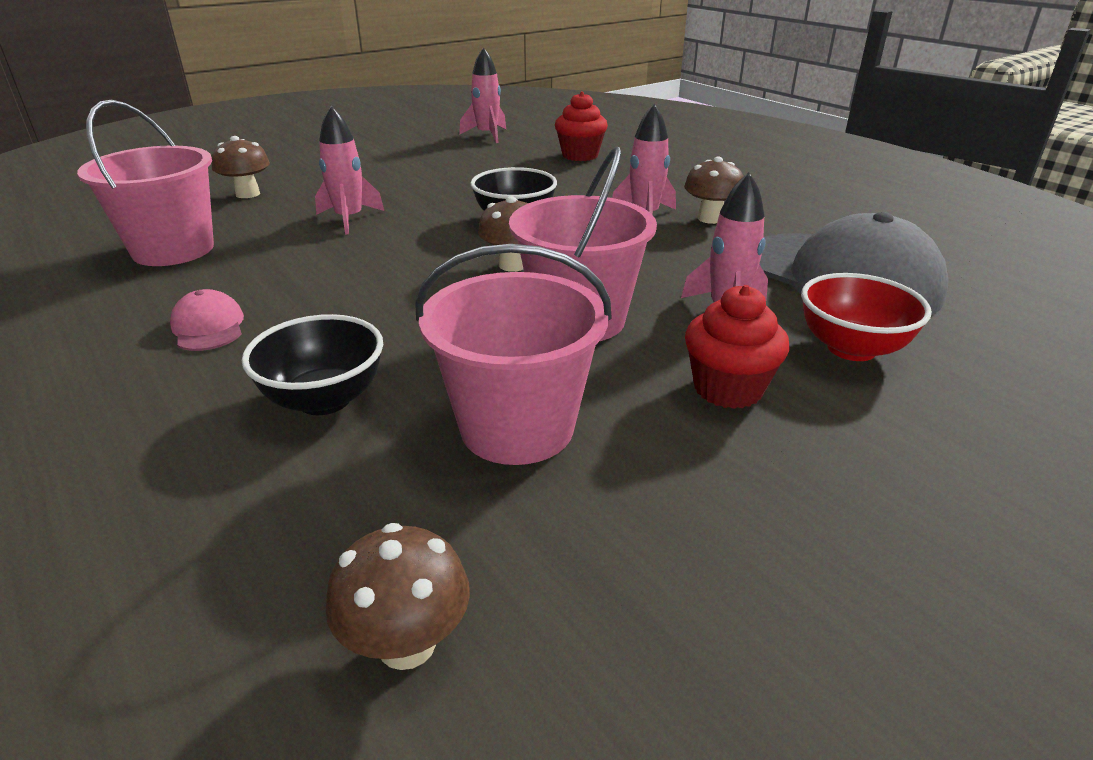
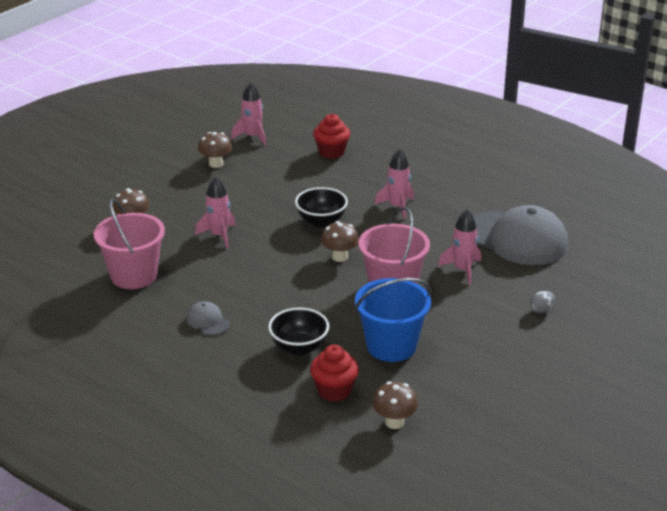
camera: 15 degrees left, 0 degrees up
pink cap [170,289,244,351] -> grey cap [187,301,230,335]
pink bucket [415,244,612,465] -> blue bucket [355,278,431,362]
brown mushroom [684,157,744,224] -> brown mushroom moved to [198,132,232,168]
red cupcake [685,285,790,409] -> red cupcake moved to [310,345,359,402]
red bowl [801,273,932,361] -> none
none -> grey egg [530,291,555,313]

